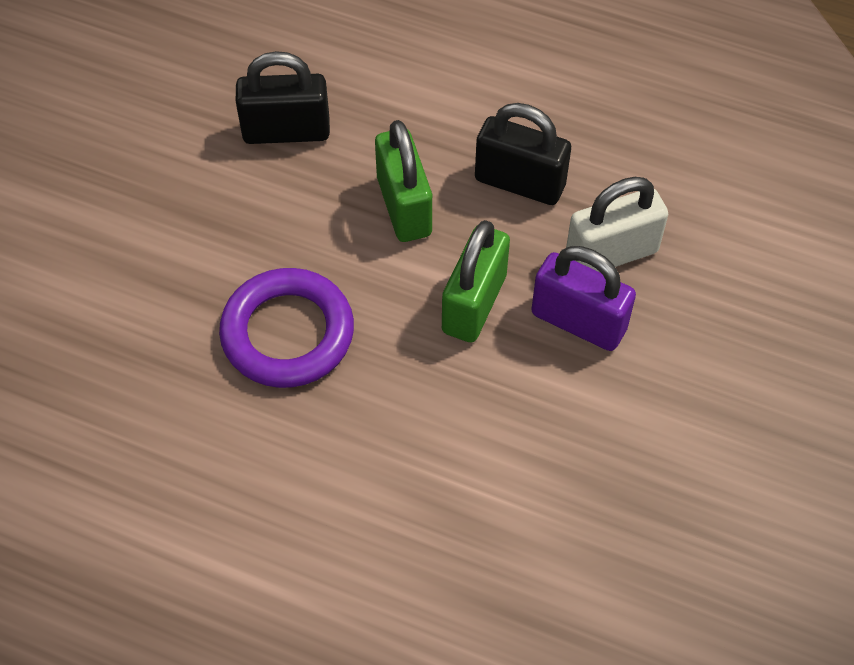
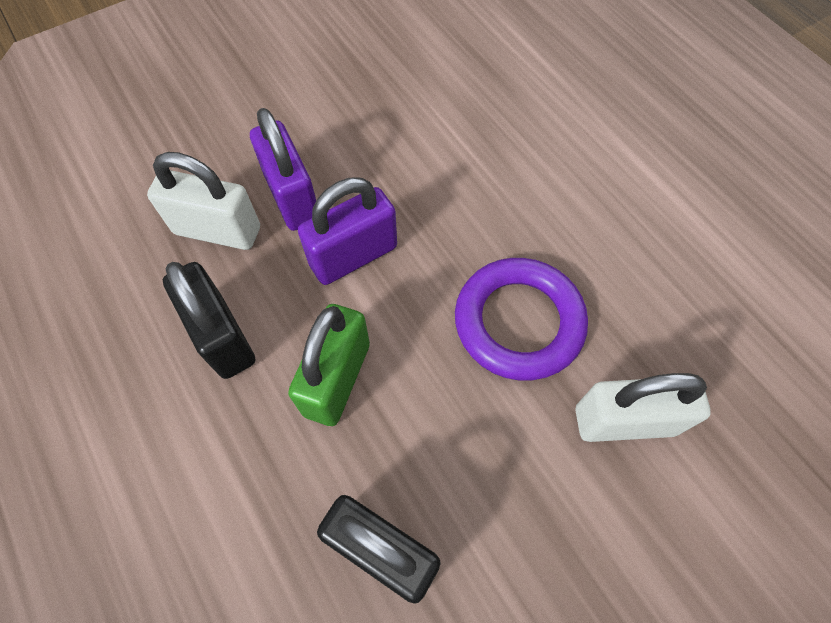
camera: 145 degrees left, 5 degrees up
green padlock [442,220,510,343] -> purple padlock [298,178,397,285]
none -> white padlock [575,373,711,442]

